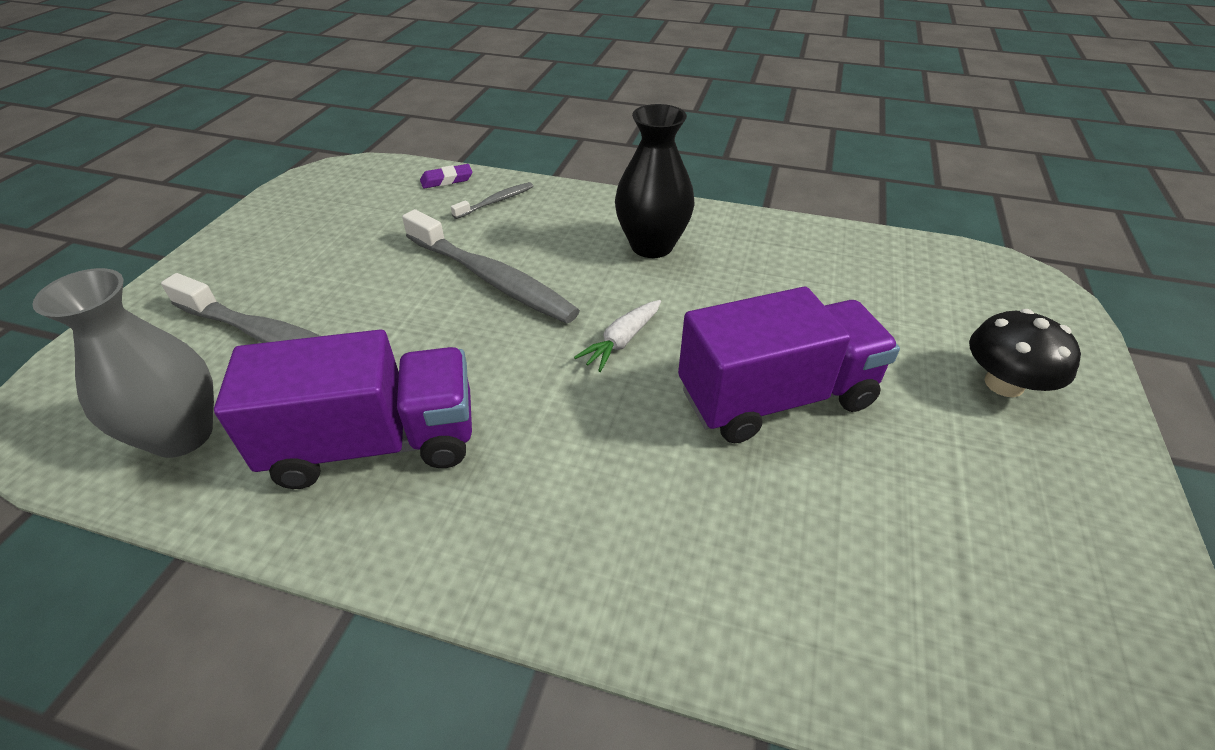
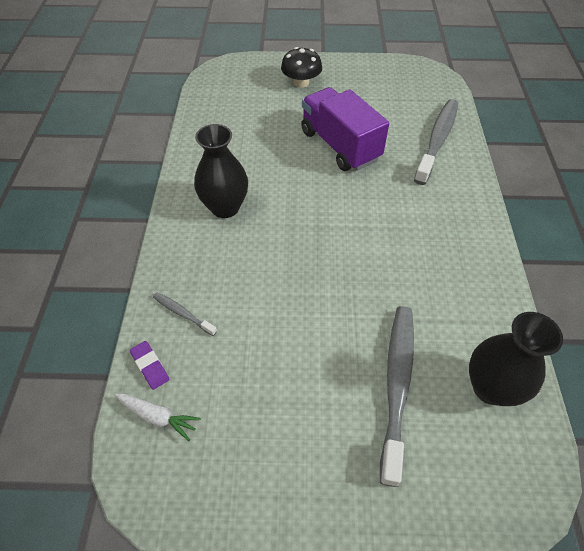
camera: 105 degrees left, 10 degrees up
grey vase [32,268,214,458] -> black vase [469,312,563,406]
purple truck [214,330,472,489] -> none
grey toothbrush [402,209,580,323] -> grey toothbrush moved to [414,99,458,185]
white carrot [574,300,661,372] -> white carrot moved to [115,394,201,441]

